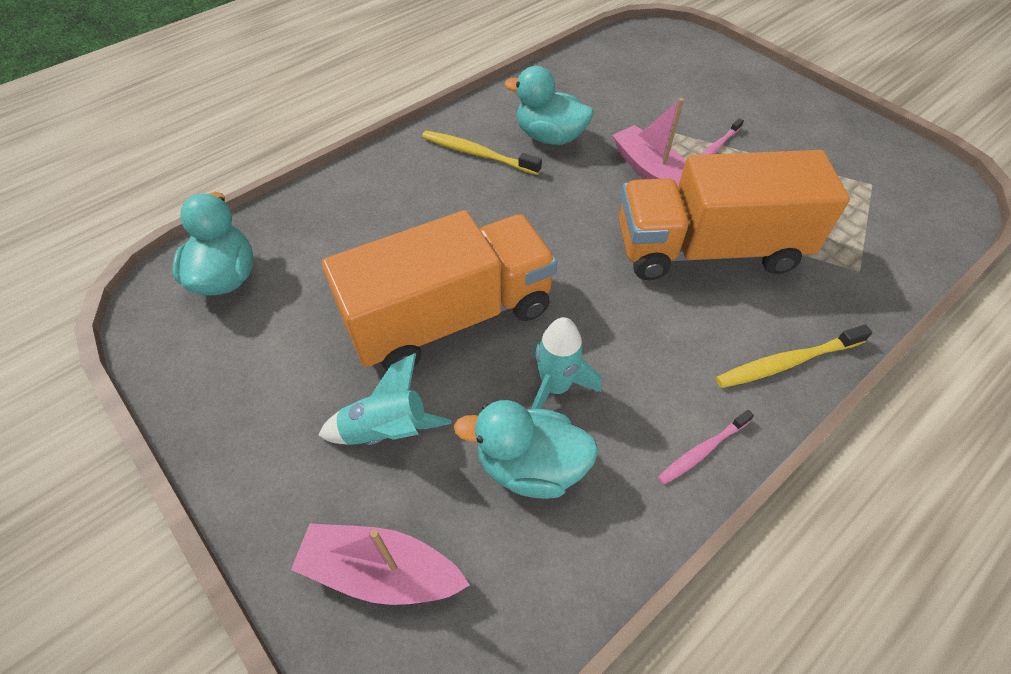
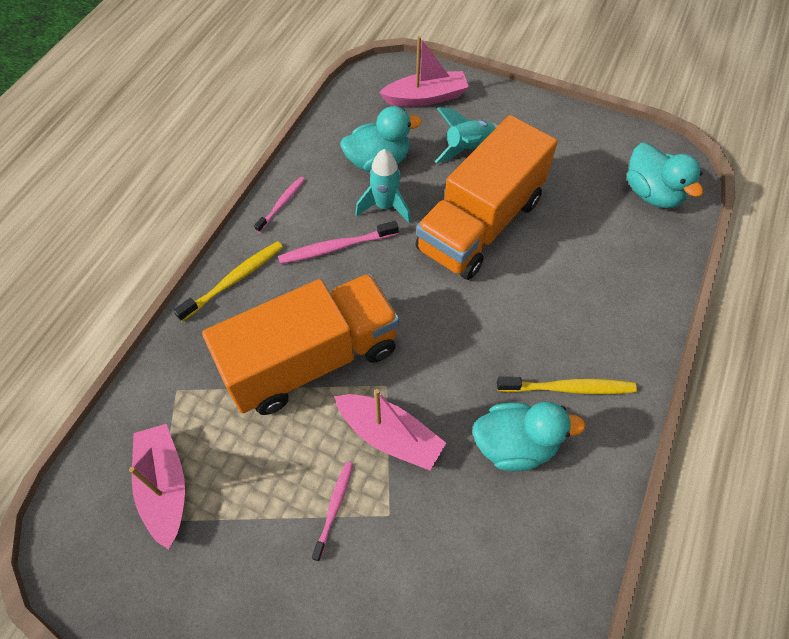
camera: 155 degrees right, 5 degrees up
none -> pink boat [129,424,185,550]
none -> pink toothbrush [278,221,398,264]

